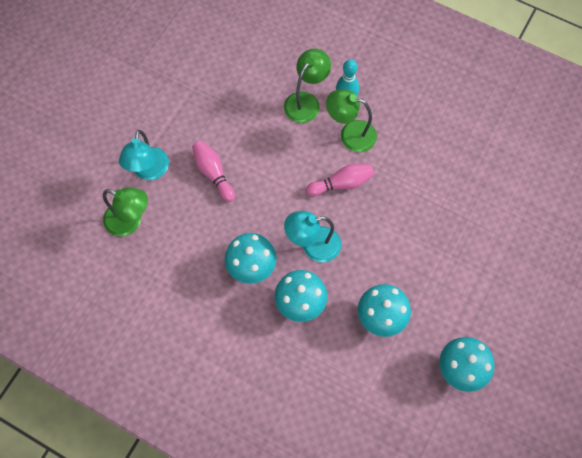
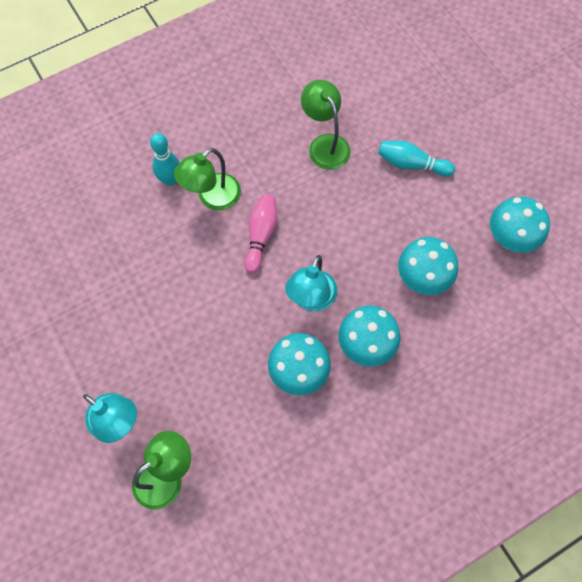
camera: 60 degrees left, 0 degrees up
pink bowling pin [192,141,235,202] -> none
green lamp [284,49,331,123] -> green lamp moved to [301,80,351,170]
none -> turquoise bowling pin [378,141,455,176]

